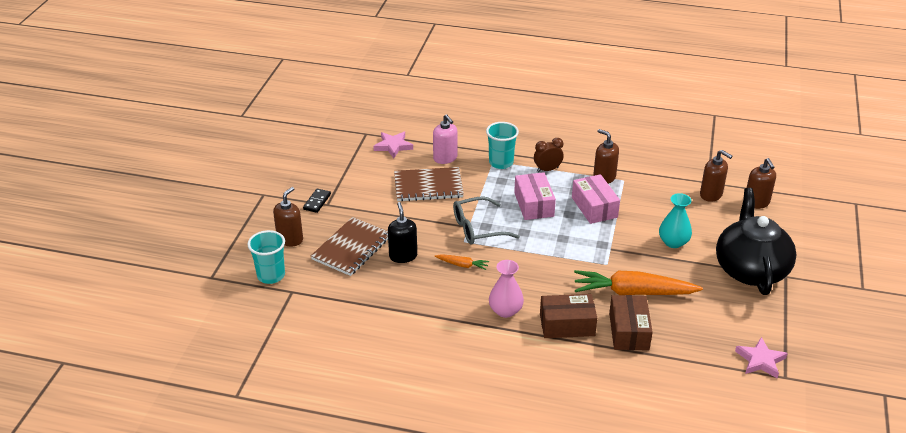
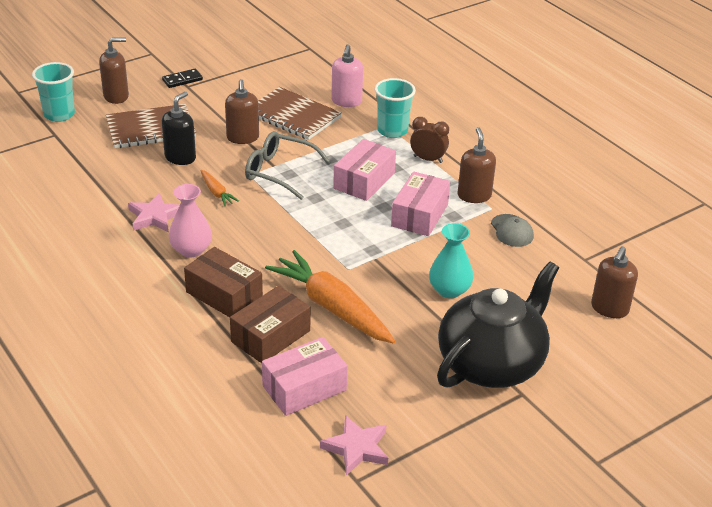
camera: 40 degrees right, 0 degrees up
pink star [373,132,413,158] -> pink star moved to [128,192,180,232]
brown soap dispenser [700,150,732,202] -> brown soap dispenser moved to [225,79,259,144]
none -> pink box [262,337,348,416]
none -> grey cap [491,214,534,247]

